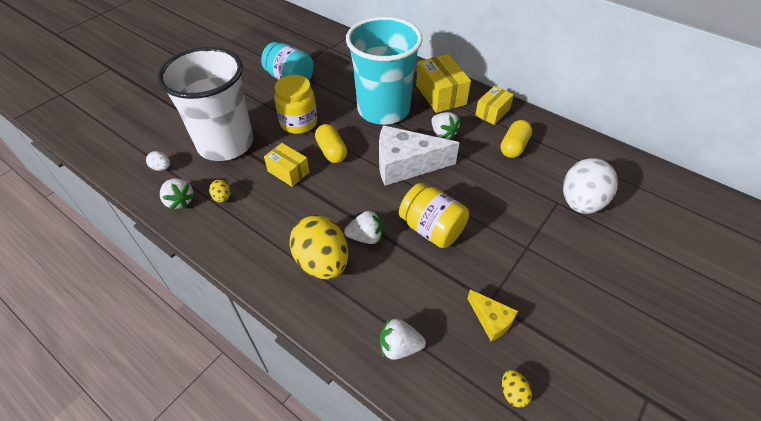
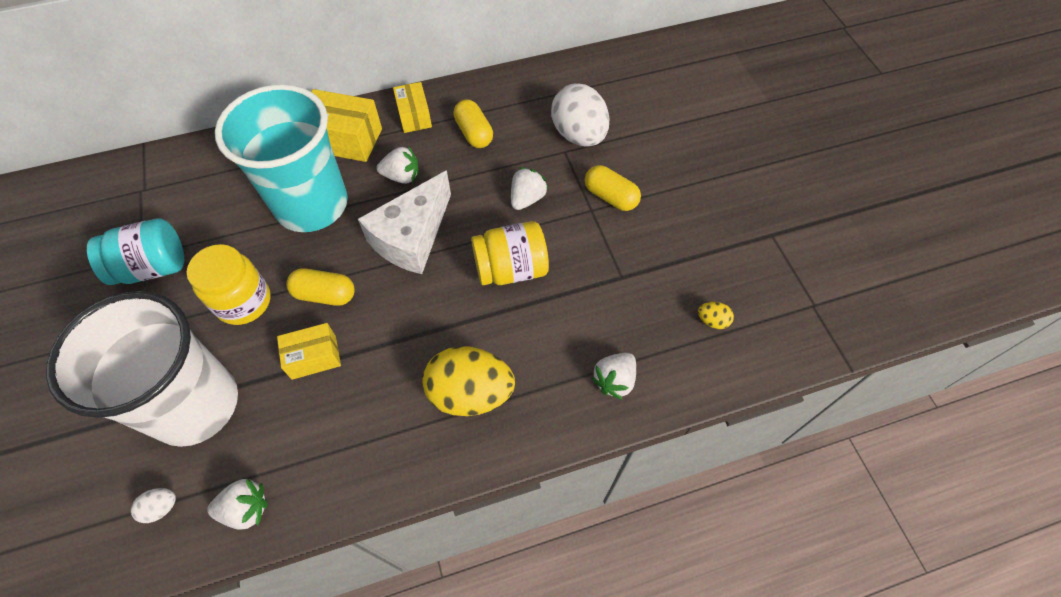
camera: 55 degrees left, 10 degrees up
yellow egg [209,180,230,203] -> none
white strawberry [344,210,383,244] -> white strawberry moved to [511,167,548,210]
yellow cheese [467,290,518,342] -> none
none -> yellow capsule [585,165,641,211]

